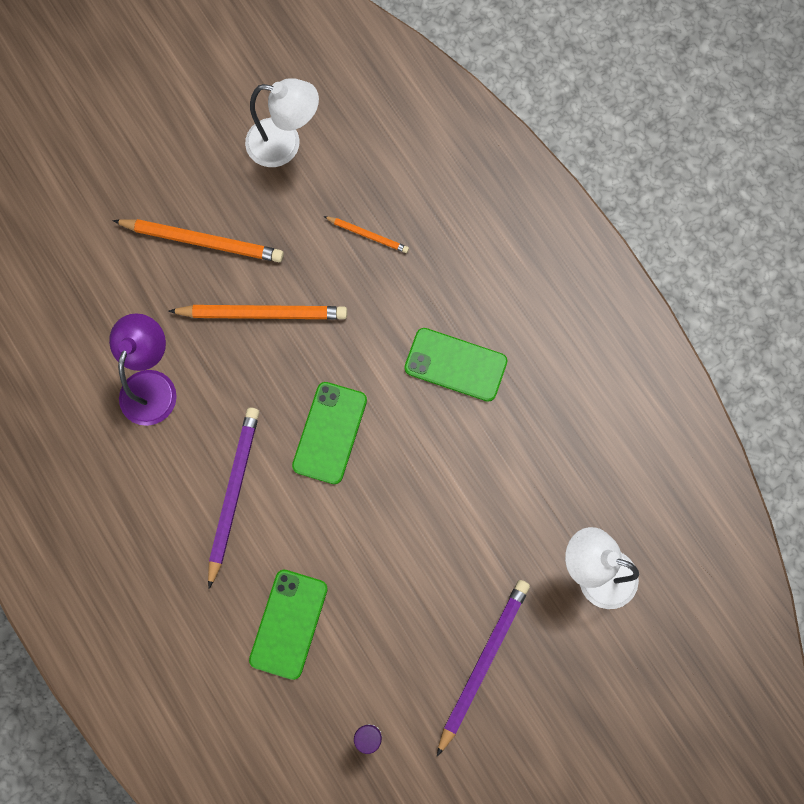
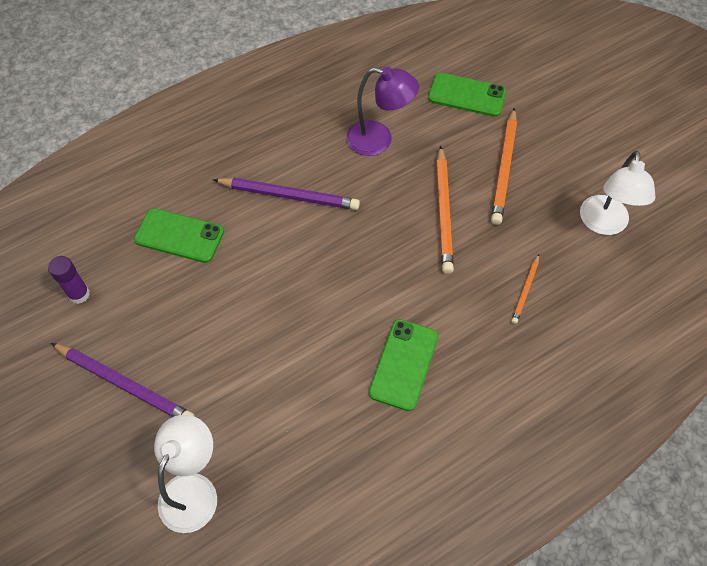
camera: 90 degrees right, 15 degrees down
green phone [292,382,367,484] -> green phone moved to [428,73,507,117]

